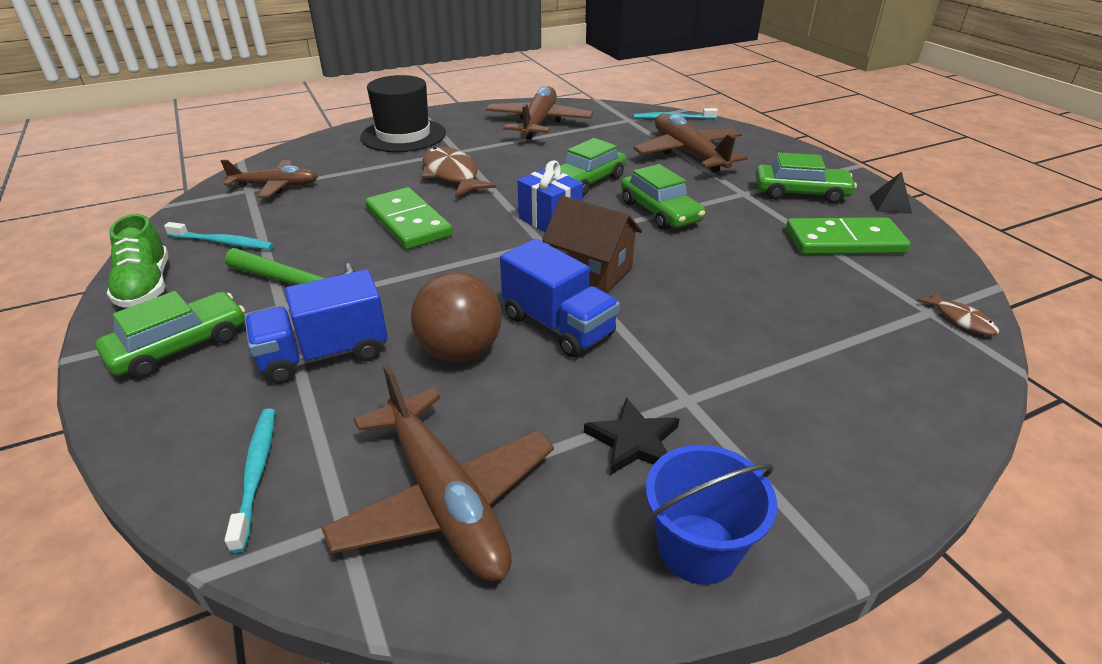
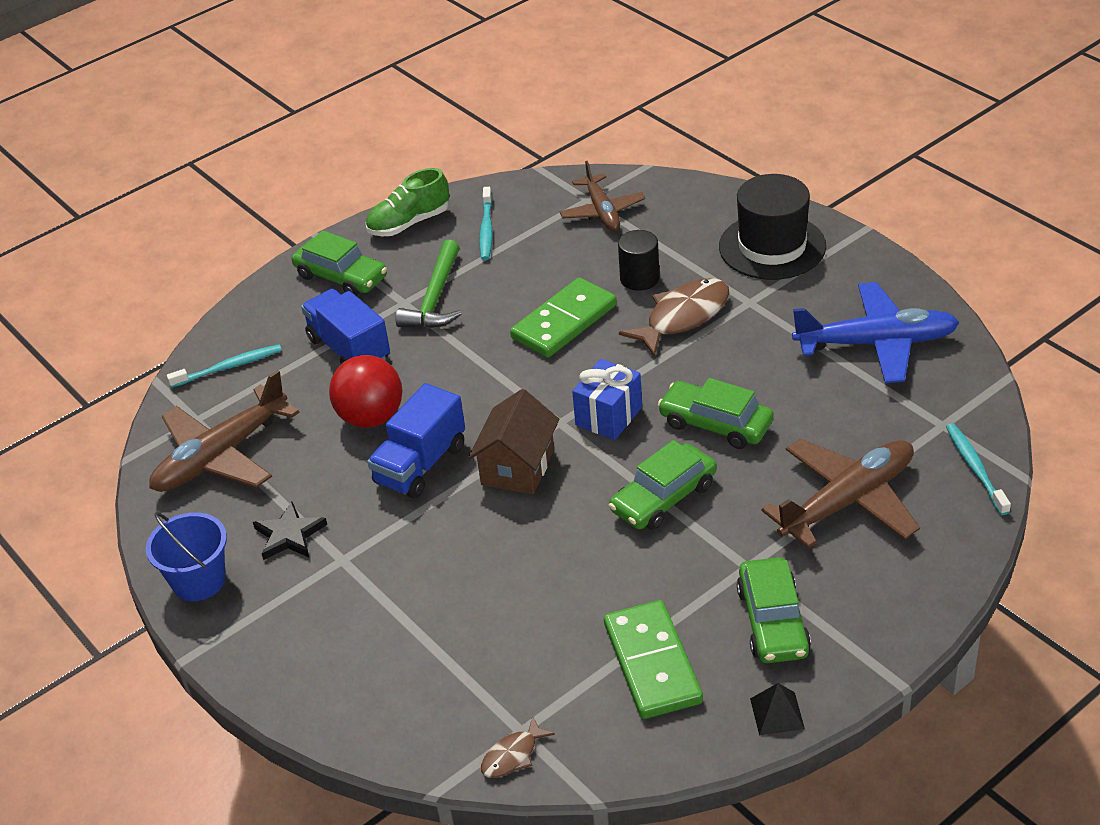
camera: 80 degrees right, 5 degrees up
brown ball [411,272,502,362] -> red ball [329,355,402,428]
brown plane [486,87,593,140] -> blue plane [792,282,960,383]
none -> black cylinder [618,230,660,291]

